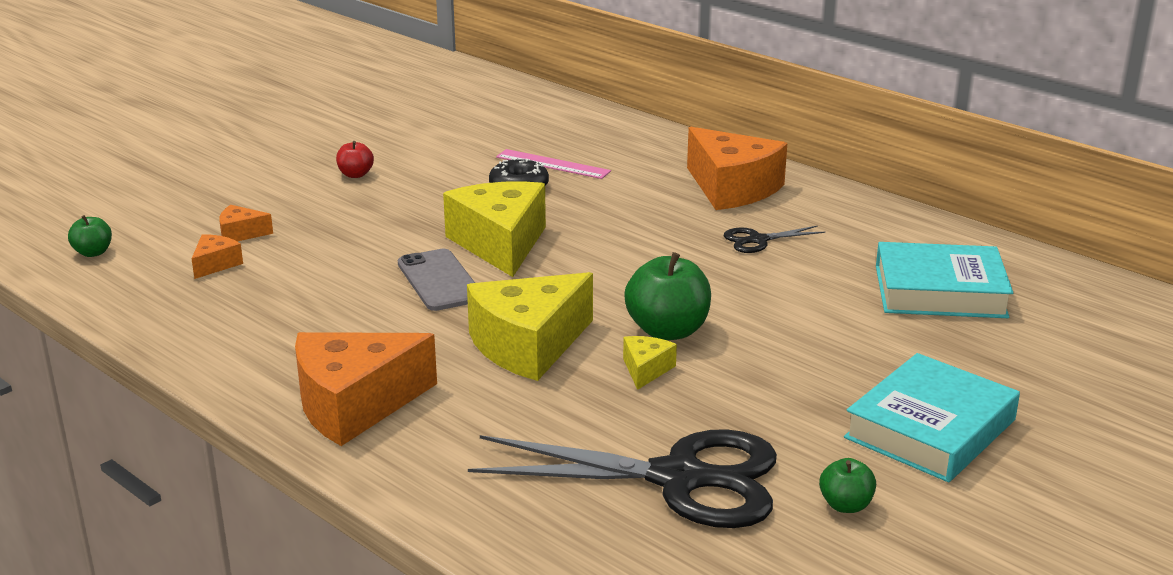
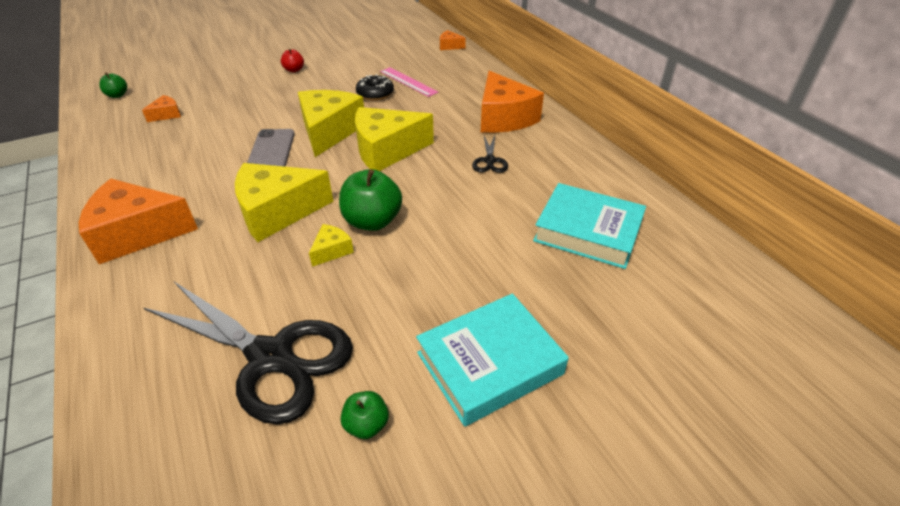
camera: 20 degrees right, 15 degrees up
orange cheese [219,205,273,242] -> orange cheese moved to [440,30,466,50]
black scissors [724,226,825,253] -> black scissors turned 90 degrees counterclockwise [472,136,508,173]
none -> yellow cheese [355,107,434,171]

